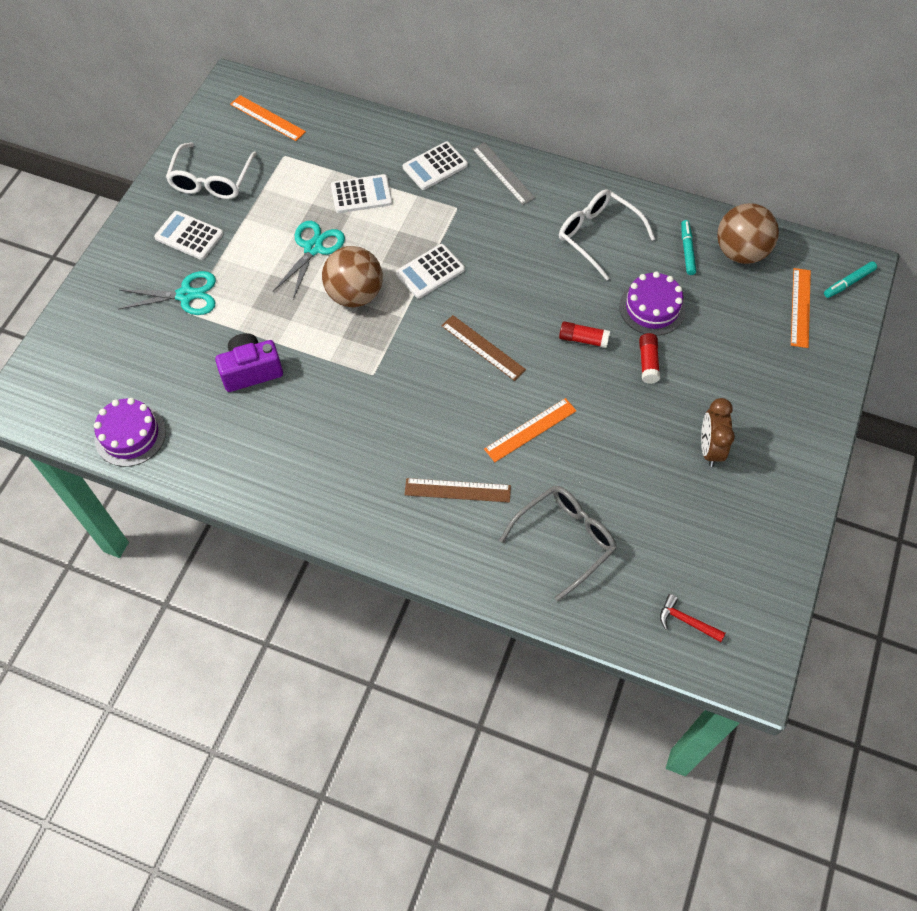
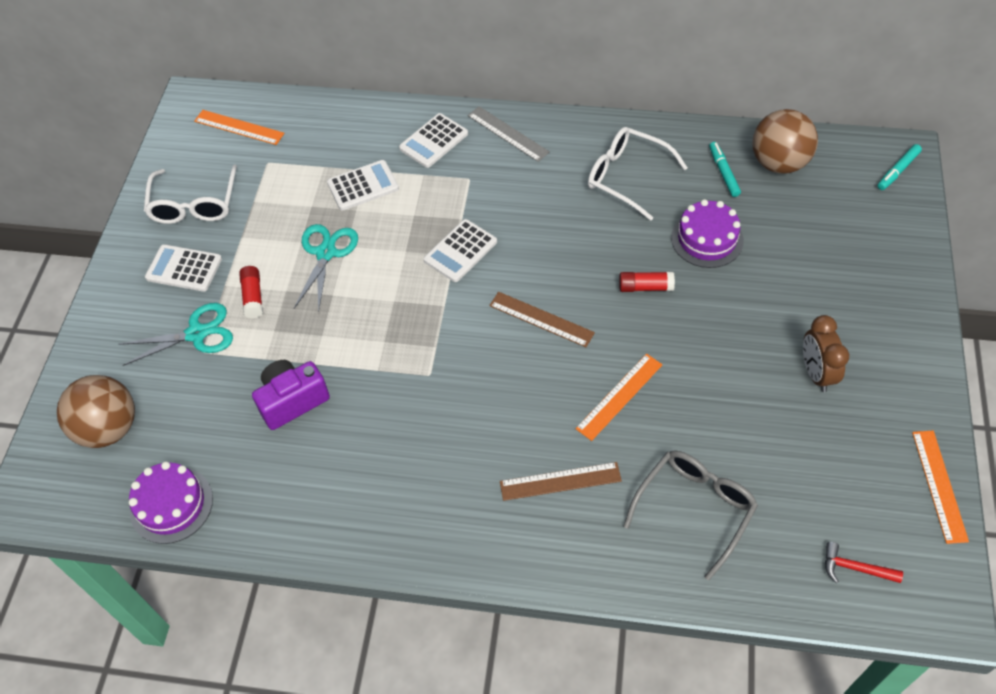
camera: 10 degrees left, 5 degrees down
brown ball [322,246,383,307] -> brown ball moved to [57,375,135,448]
red glue stick [639,333,660,384] -> red glue stick moved to [239,266,263,319]
orange ruler [791,268,811,348] -> orange ruler moved to [912,431,969,544]

